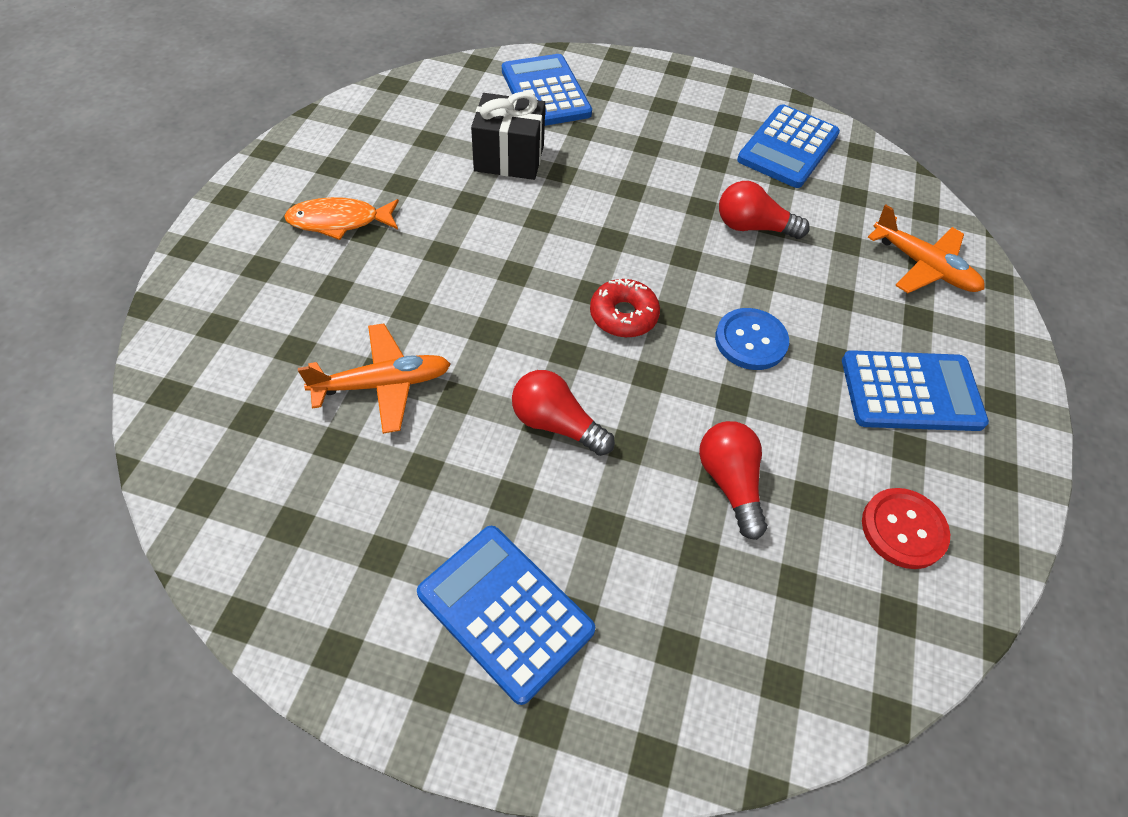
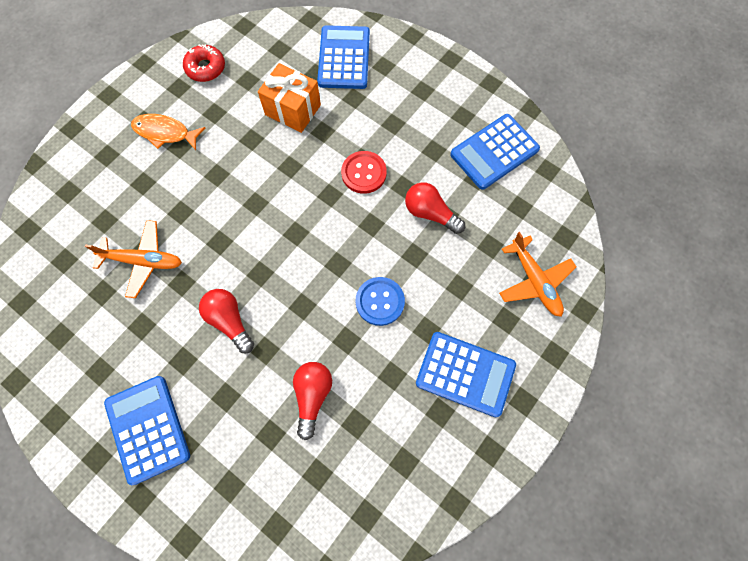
camera: 25 degrees right, 15 degrees up
black gift [471,92,545,180] -> orange gift [258,63,321,133]
red donut [590,279,660,337] -> red donut moved to [183,45,225,82]
red button [862,488,950,569] -> red button moved to [341,151,387,194]

